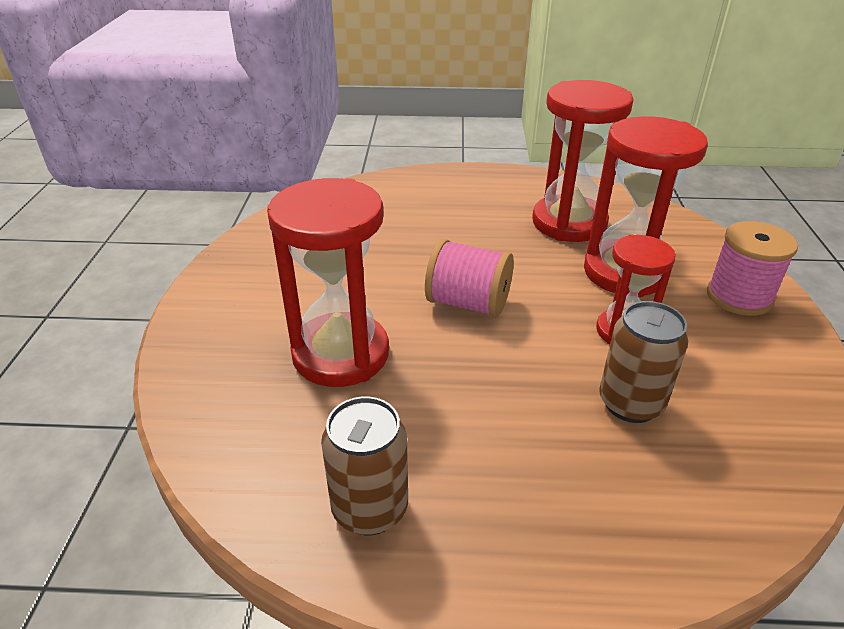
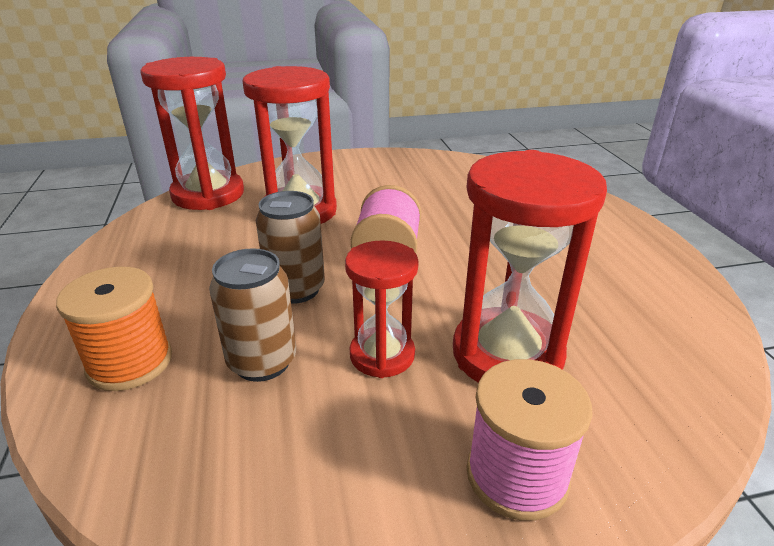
camera: 75 degrees right, 5 degrees down
brown can [321,397,408,535] -> brown can moved to [256,191,325,304]
red hourglass [532,80,634,242] -> red hourglass moved to [140,57,244,210]
none -> orange spool [56,267,172,391]

